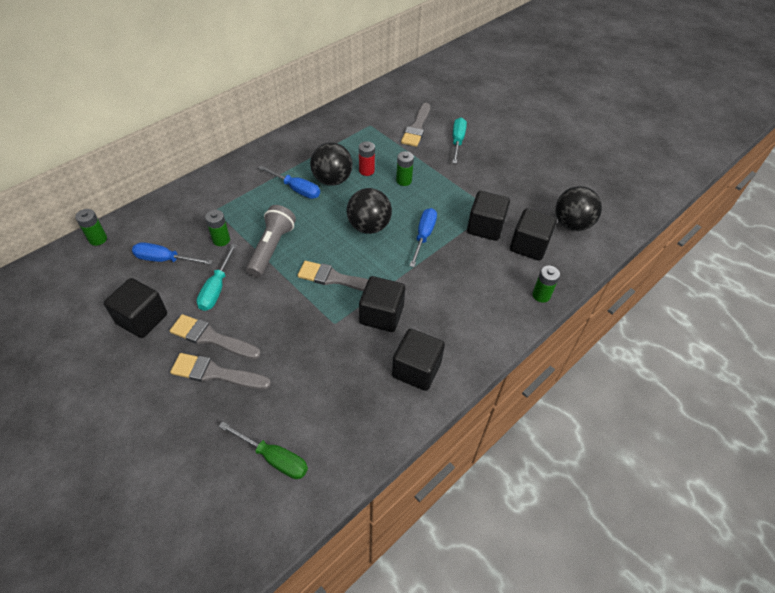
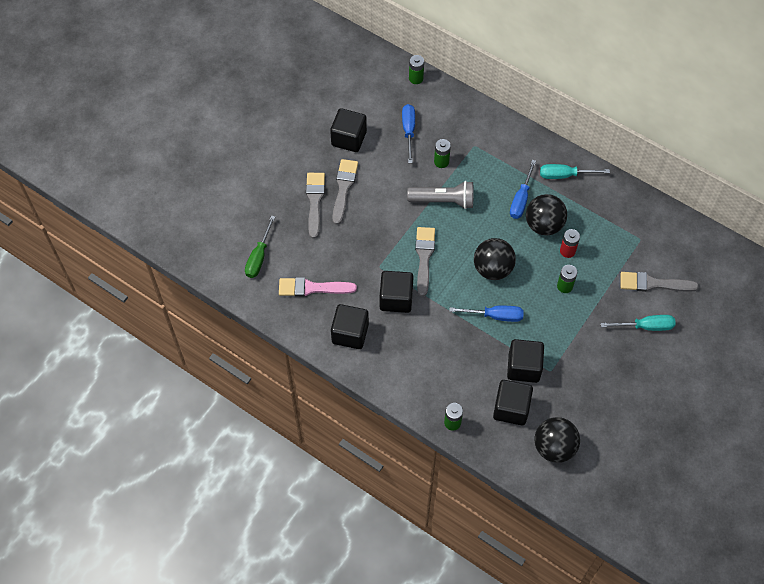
camera: 80 degrees right, 10 degrees up
turquoise screwdriver [197,244,237,311] -> turquoise screwdriver moved to [540,164,610,179]
none -> pink brush [279,277,357,297]

